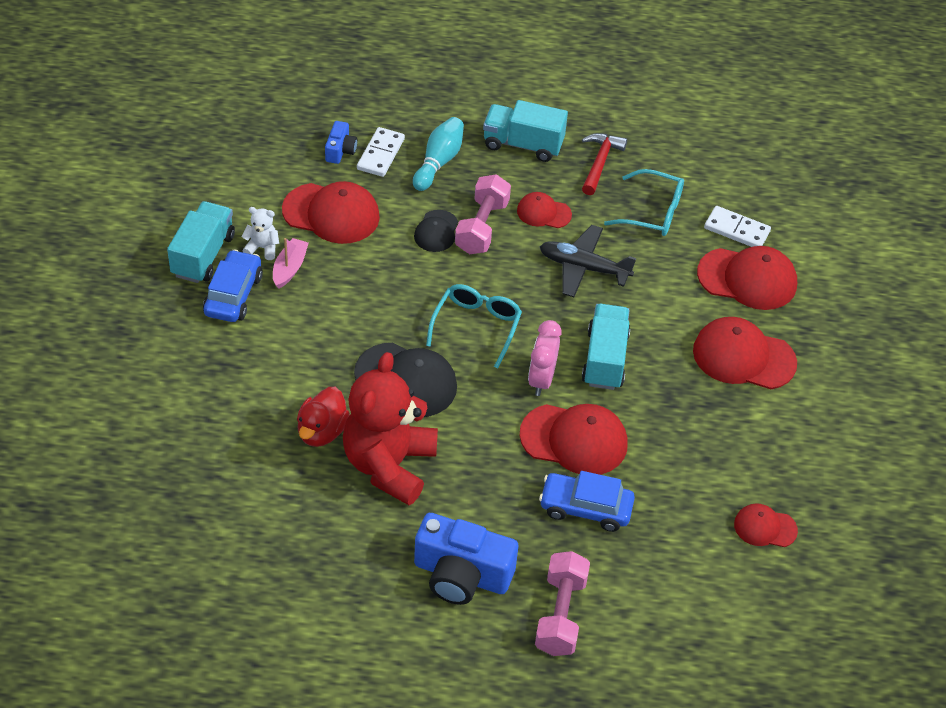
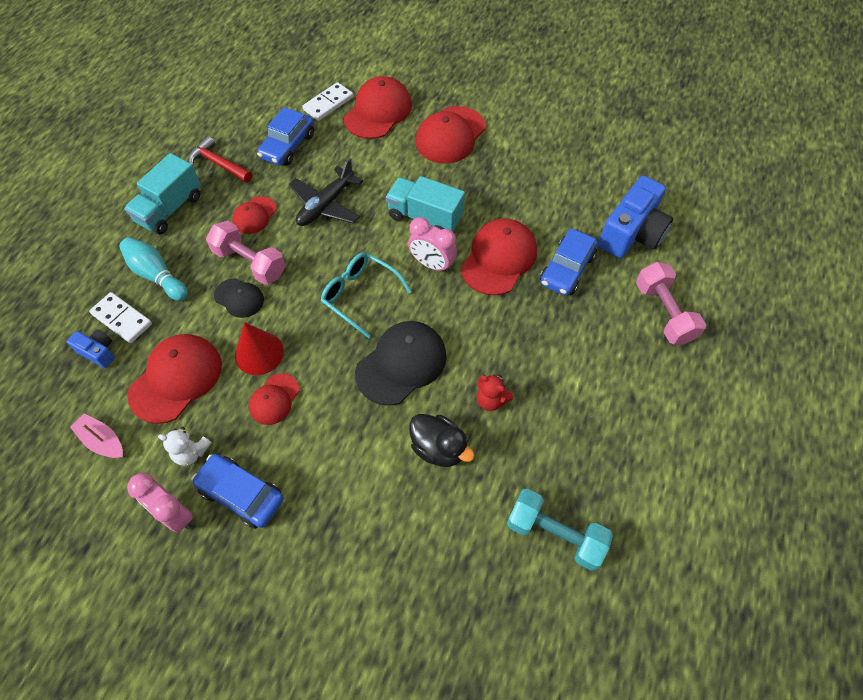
camera: 70 degrees left, 10 degrees up
turquoise truck [167,201,235,283] -> pink clock [127,473,193,533]
white teddy bear [241,207,279,260] -> white teddy bear turned 105 degrees counterclockwise [158,427,212,466]
pink boat [273,238,309,289] -> pink boat moved to [70,413,123,458]
red duck [297,387,350,447] -> black duck [409,414,475,467]
red teddy bear [343,352,438,505] -> red teddy bear [477,374,513,411], size x0.40
blue camera [414,513,518,605] -> blue camera moved to [598,176,673,258]
pink dumbbell [535,551,590,656] -> pink dumbbell turned 45 degrees clockwise [636,262,706,345]
turquoise glasses [604,169,684,236] -> blue car [257,107,314,166]
red cap [734,503,798,547] -> red cap moved to [249,373,299,425]
none -> red cone [235,322,284,375]
none -> turquoise dumbbell [507,489,613,570]

